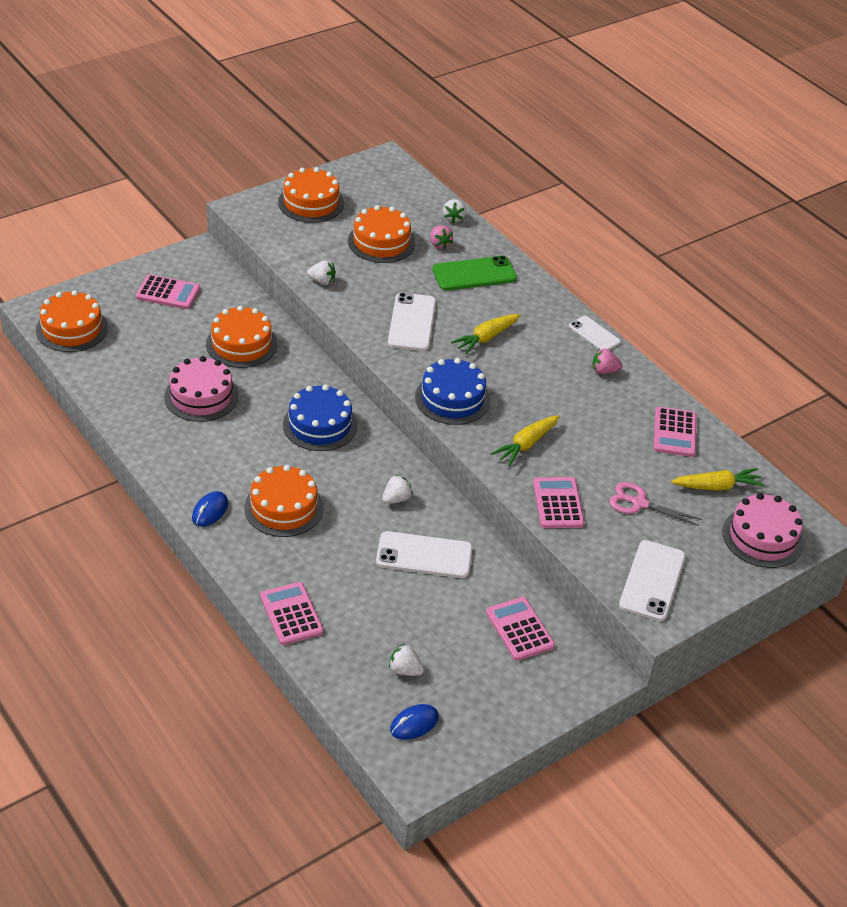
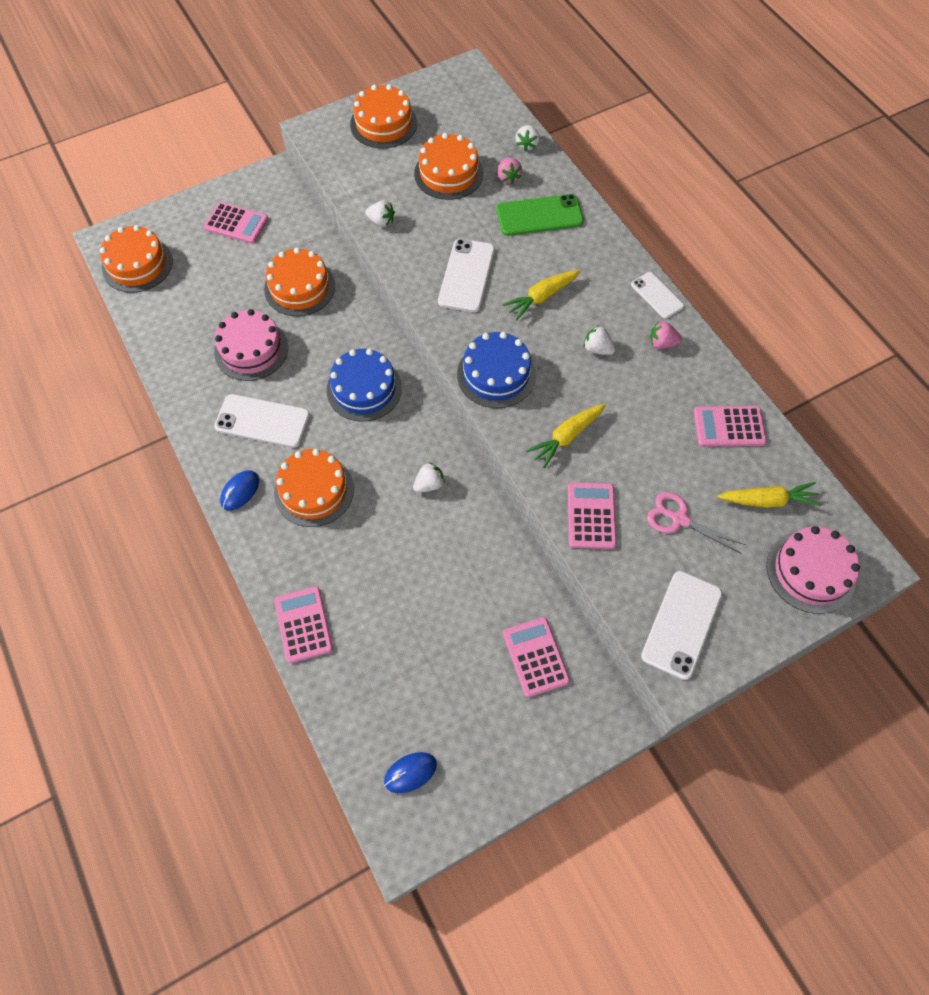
camera: 10 degrees right, 20 degrees up
white phone [376,531,473,578] -> white phone moved to [214,394,310,448]
white strawberry [389,644,424,676] -> white strawberry moved to [584,326,615,355]
pink calculator [653,407,697,457] -> pink calculator turned 75 degrees clockwise [694,406,767,447]

